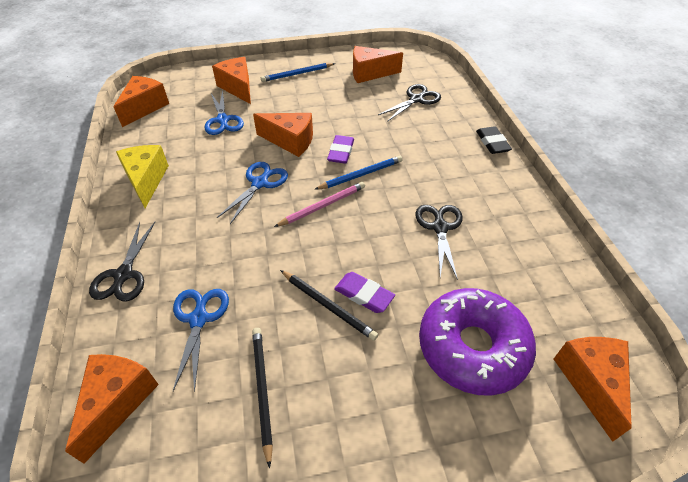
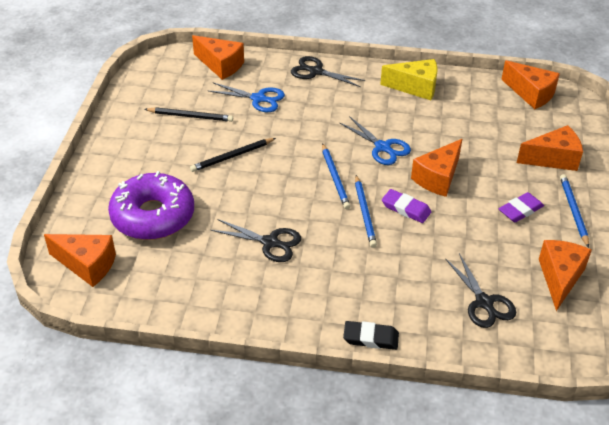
camera: 110 degrees right, 5 degrees down
blue scissors [204,90,244,135] -> none
pink pencil [274,182,365,227] -> blue pencil [322,143,351,209]
purple eraser [334,272,395,313] -> purple eraser moved to [499,192,544,222]

